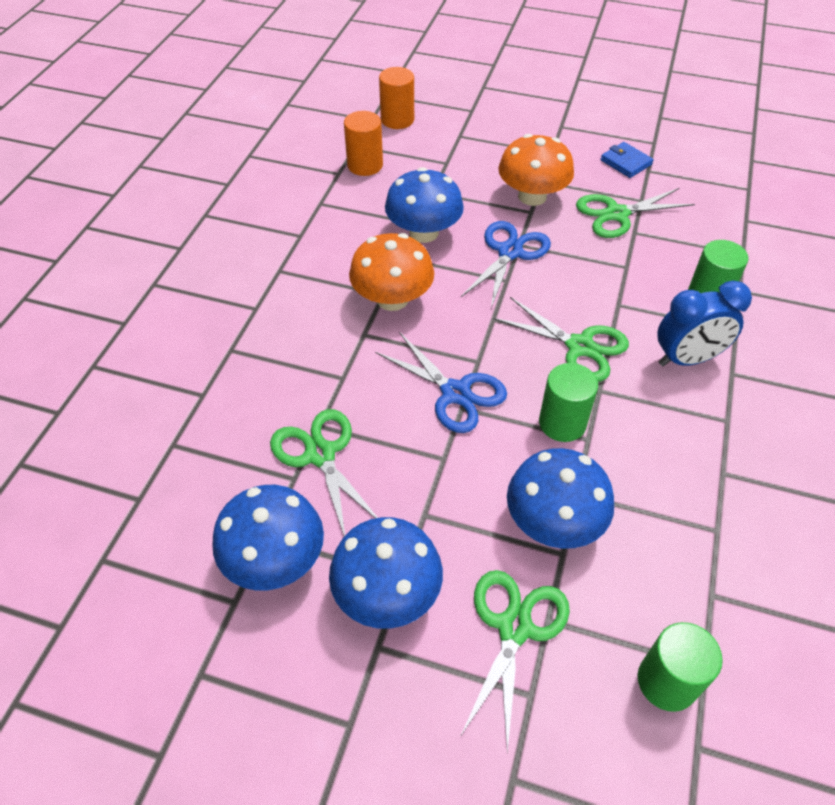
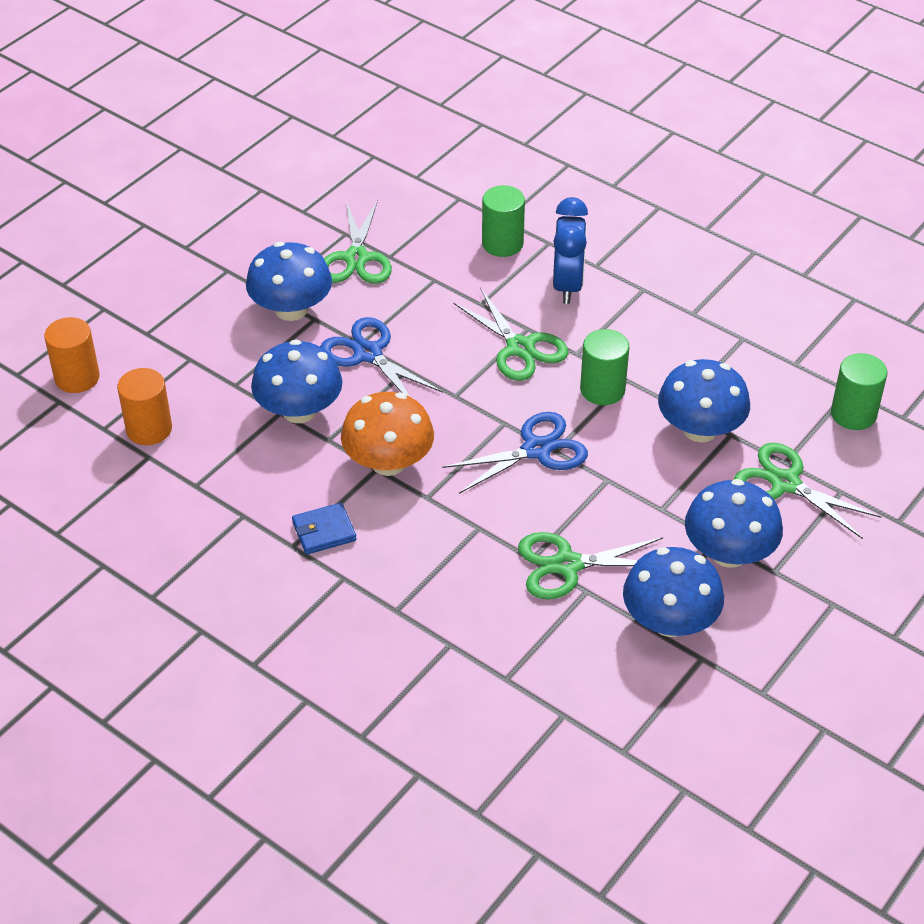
camera: 70 degrees left, 5 degrees down
green scissors [493,297,629,382] -> green scissors turned 90 degrees clockwise [453,288,568,381]
orange mushroom [498,134,574,206] -> blue mushroom [246,242,332,321]
blue wallet [601,142,654,178] -> blue wallet moved to [292,502,357,555]

